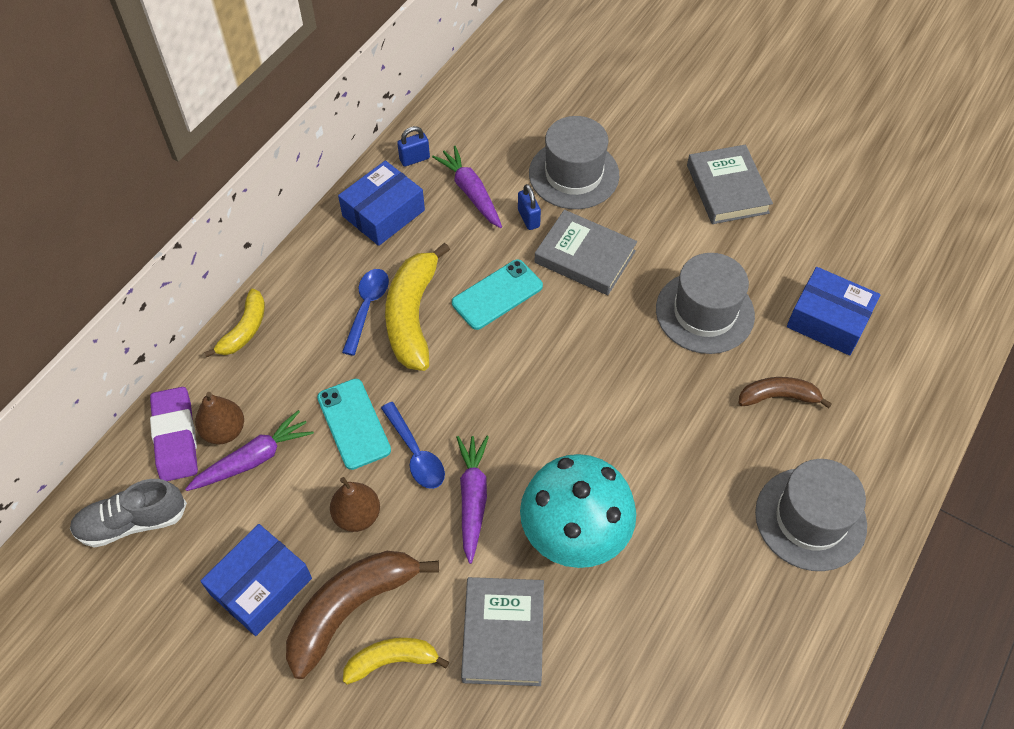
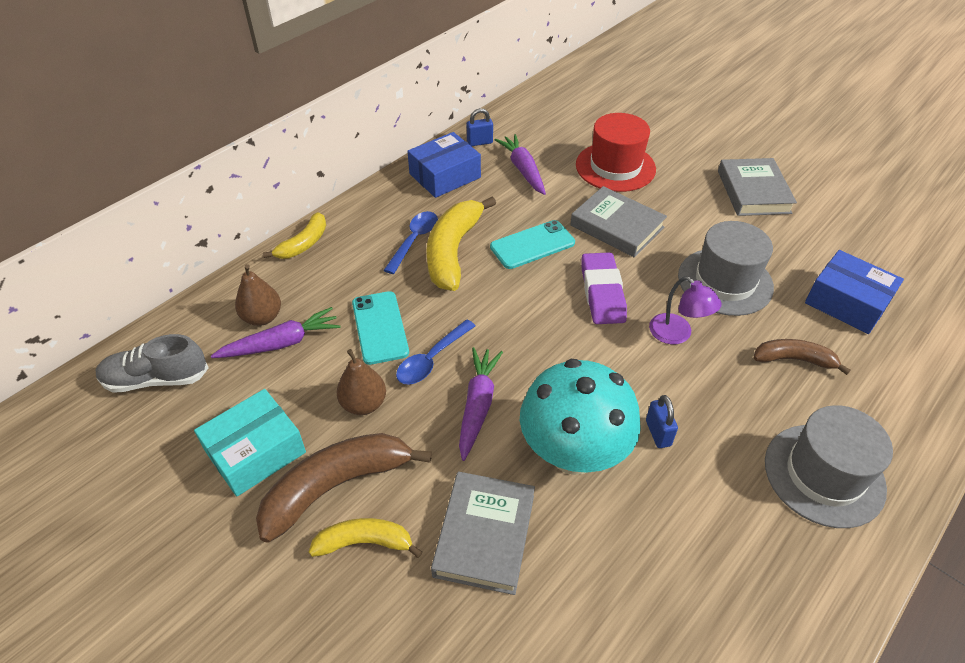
camera: 10 degrees right, 10 degrees down
purple eraser [150,387,198,481] -> purple eraser moved to [581,252,627,324]
blue box [200,524,312,636] -> turquoise box [194,389,306,497]
blue spoon [381,402,445,489] -> blue spoon turned 60 degrees clockwise [396,320,476,385]
blue padlock [518,184,541,230] -> blue padlock moved to [646,395,678,448]
grey hat [529,116,619,209] -> red hat [576,113,656,192]
none -> purple lamp [649,276,722,344]

